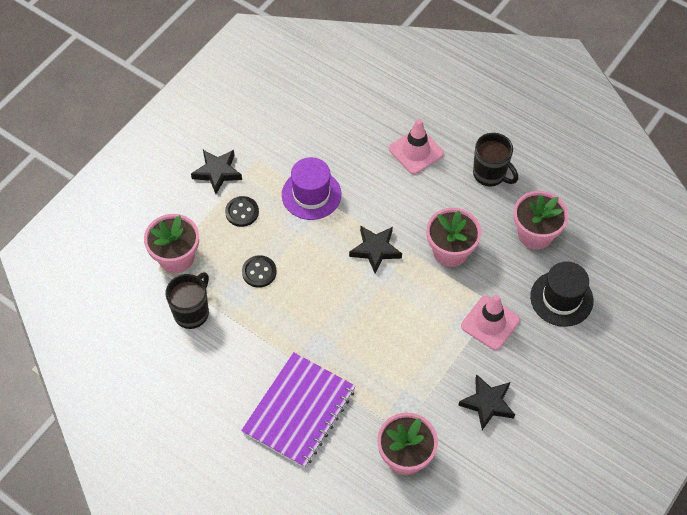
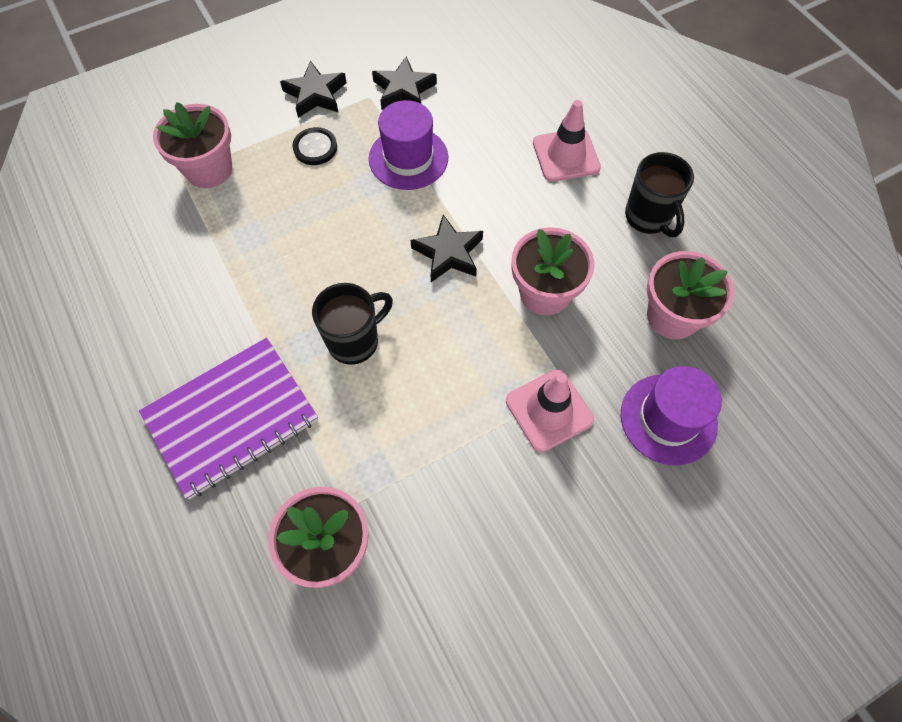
camera: 25 degrees right, 5 degrees up
black mug [166,272,209,329] -> black mug moved to [312,283,393,364]
black button [242,255,277,288] -> none
black star [458,374,515,430] -> black star moved to [372,56,437,110]
black hat [530,261,594,327] -> purple hat [621,366,722,466]

